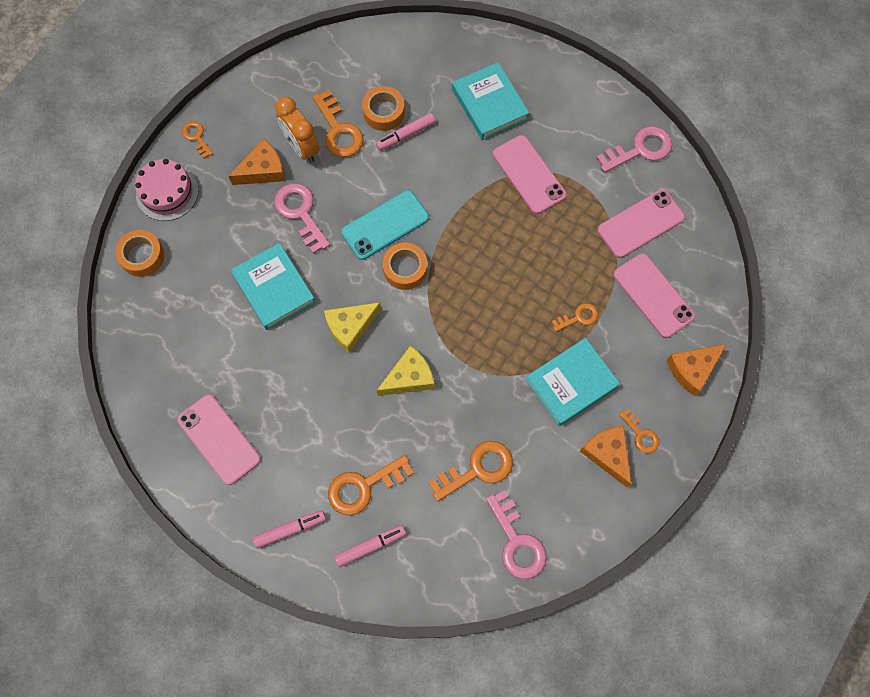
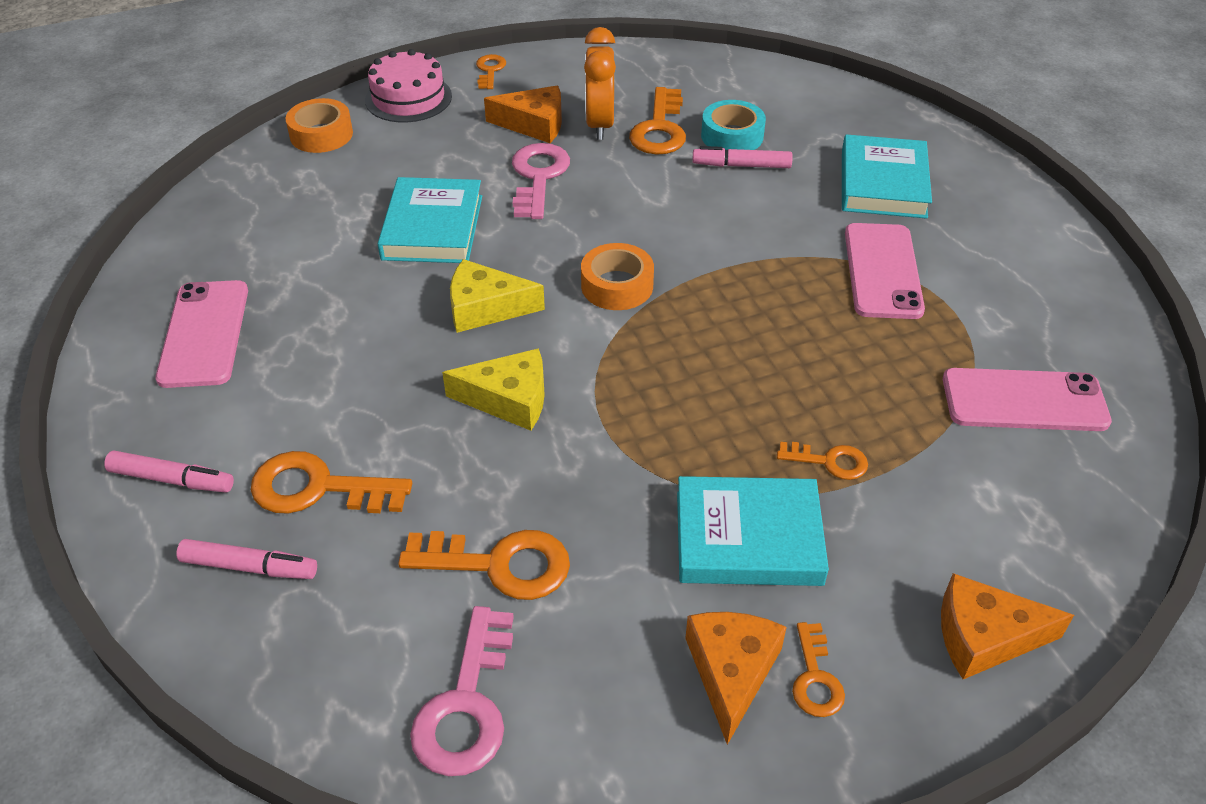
camera: 35 degrees right, 25 degrees down
turquoise phone [341,190,429,260] -> none
orange tape [362,86,405,131] -> turquoise tape [701,100,766,150]
pink key [596,126,672,173] -> none
pink phone [613,253,695,338] -> none

